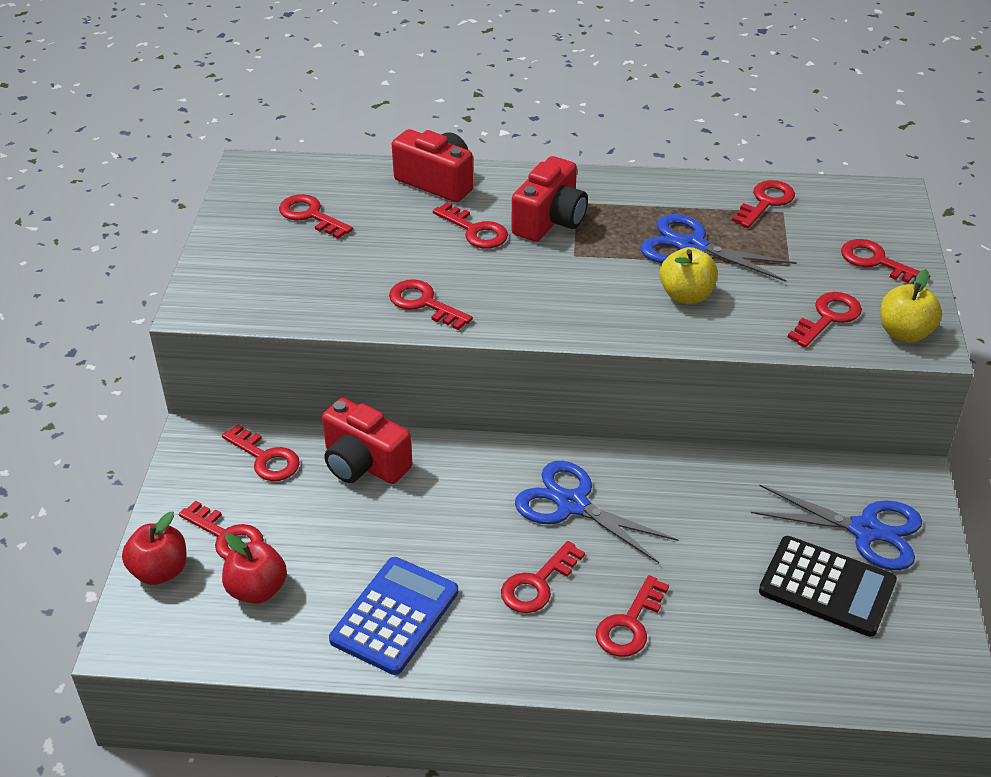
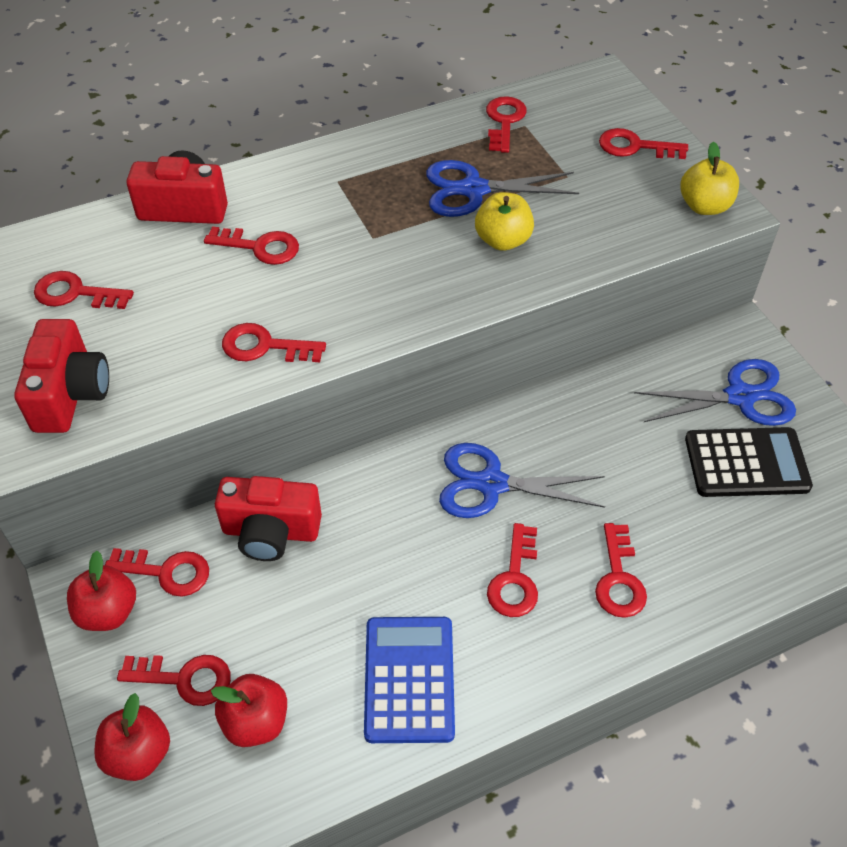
camera: 30 degrees left, 10 degrees up
red camera [512,156,588,242] -> red camera moved to [14,319,109,433]
red key [787,292,862,347] -> none
none -> red apple [67,551,136,631]

